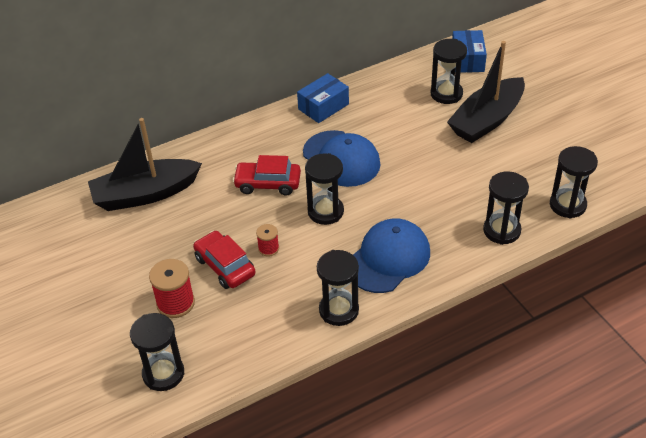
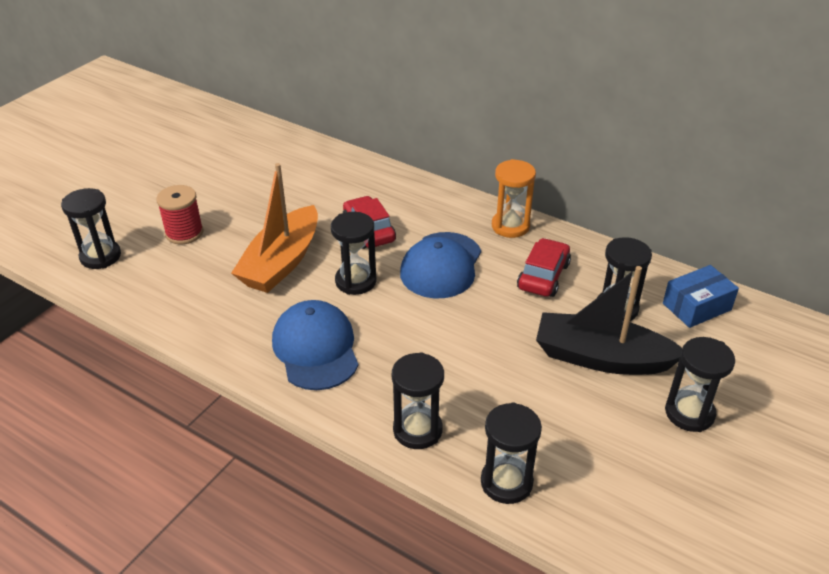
camera: 60 degrees right, 5 degrees down
black boat [88,118,202,211] -> none
red car [193,231,256,289] -> red car moved to [517,238,571,297]
red spool [256,224,279,257] -> orange boat [231,163,318,293]
blue box [297,73,349,123] -> orange hourglass [492,159,536,238]
black hourglass [317,250,359,326] -> black hourglass moved to [665,337,735,432]
blue cap [353,218,430,293] -> blue cap turned 120 degrees counterclockwise [272,300,359,390]

